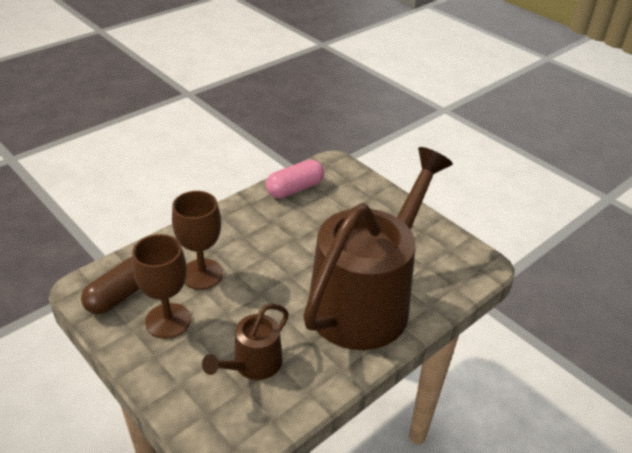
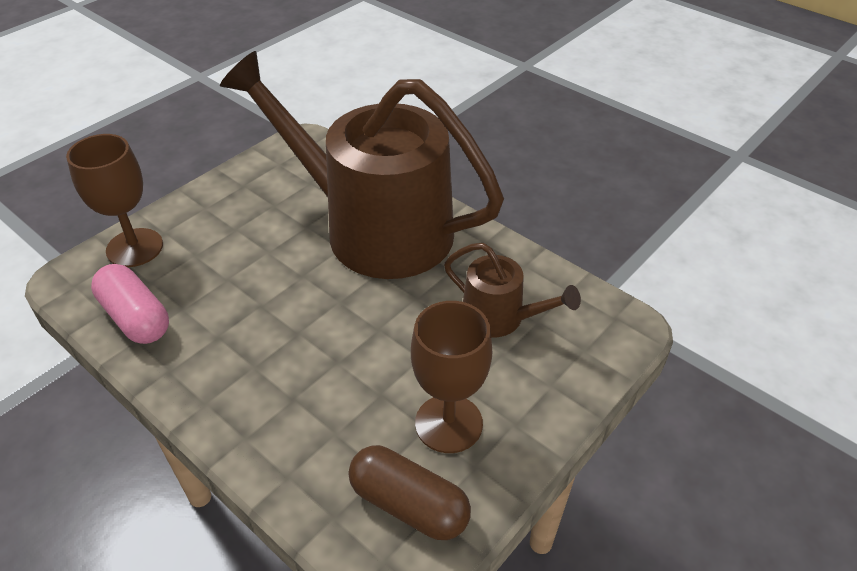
camera: 95 degrees left, 5 degrees up
brown goblet [172,191,223,290] -> brown goblet moved to [66,134,163,267]

